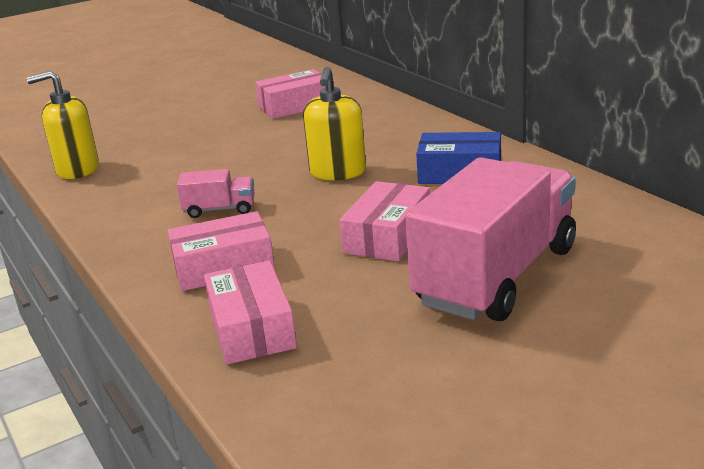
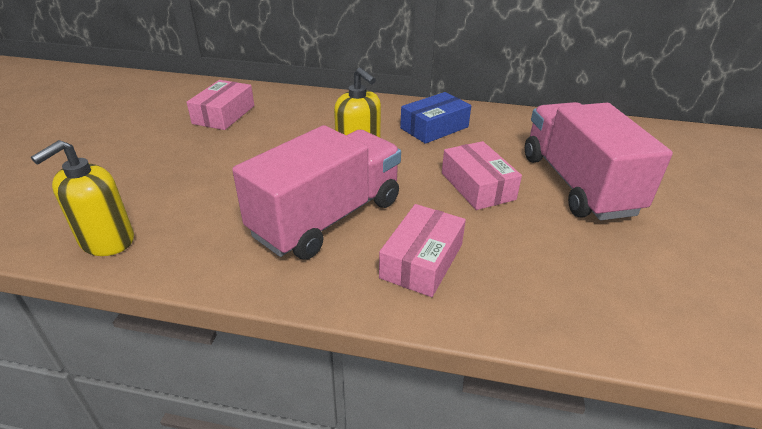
camera: 50 degrees left, 10 degrees up
pink truck [177,169,255,218] -> pink truck [232,125,401,260], size x2.36
pink box [204,260,297,365] -> none

